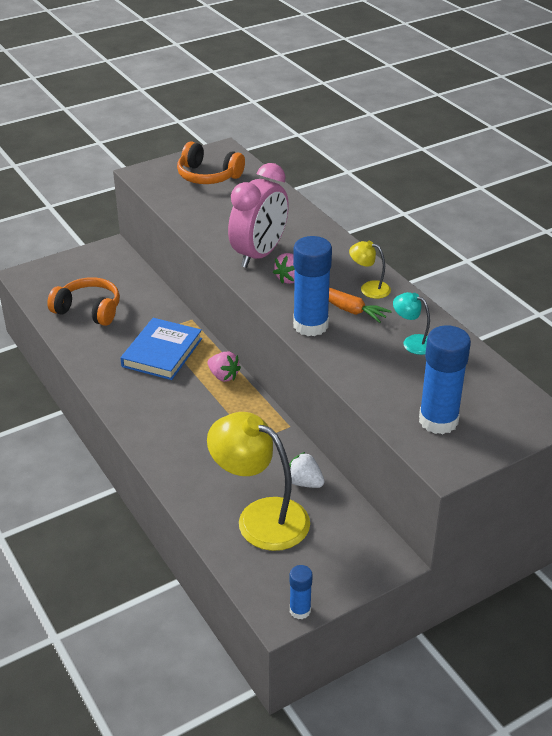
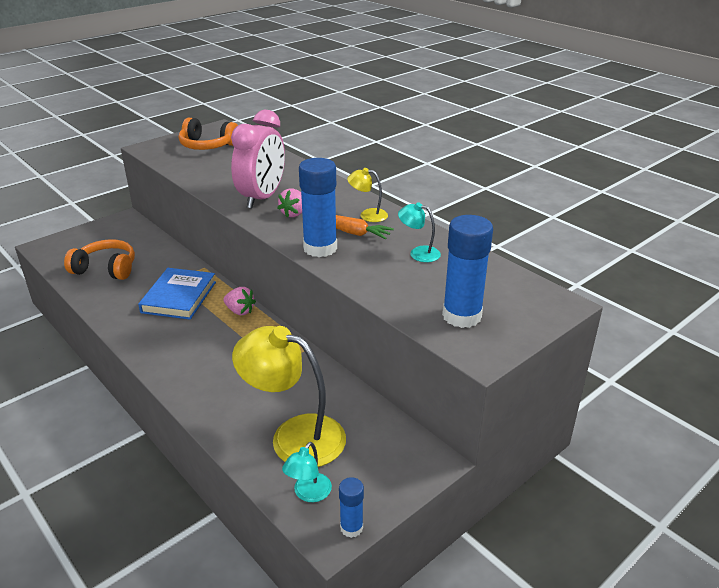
camera: 10 degrees left, 5 degrees down
white strawberry [289,452,325,488] -> none
none -> turquoise lamp [282,442,332,502]

